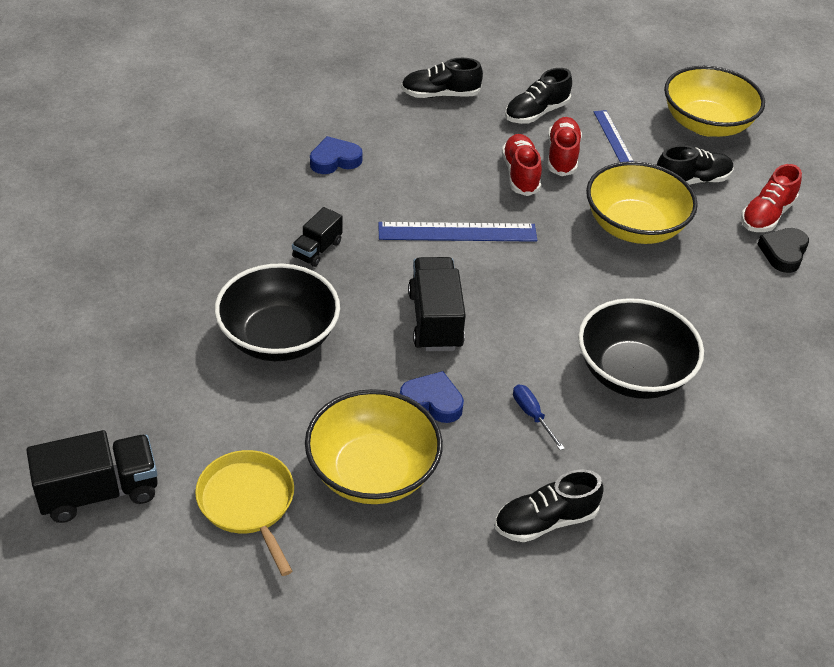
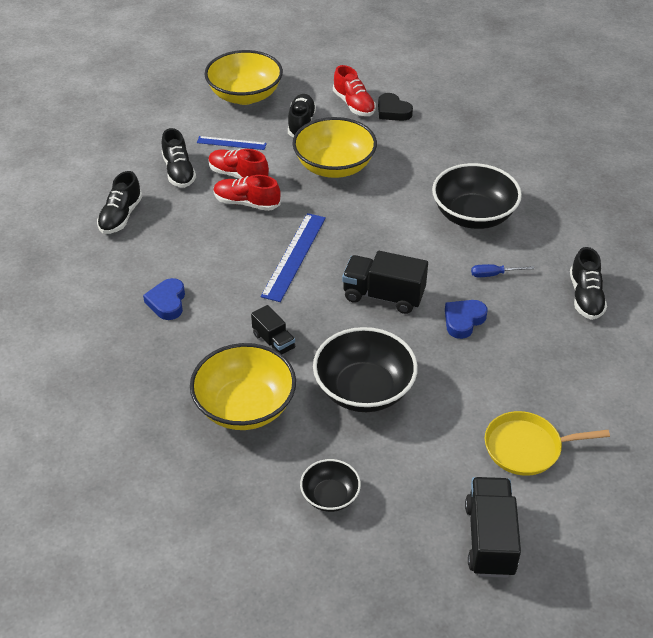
camera: 65 degrees left, 0 degrees up
yellow bowl [305,389,443,504] -> yellow bowl moved to [190,343,296,430]
none -> black bowl [300,459,361,512]

